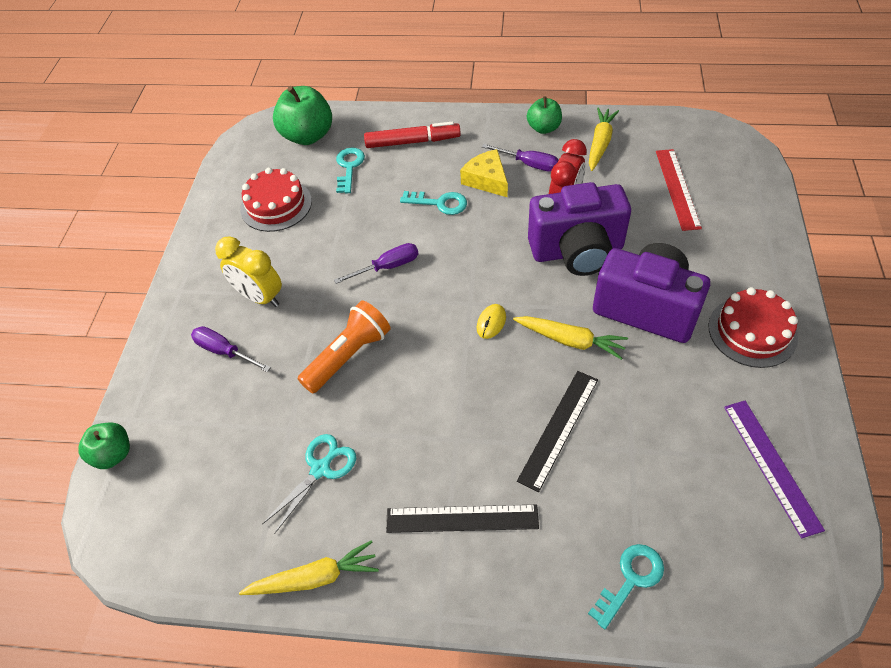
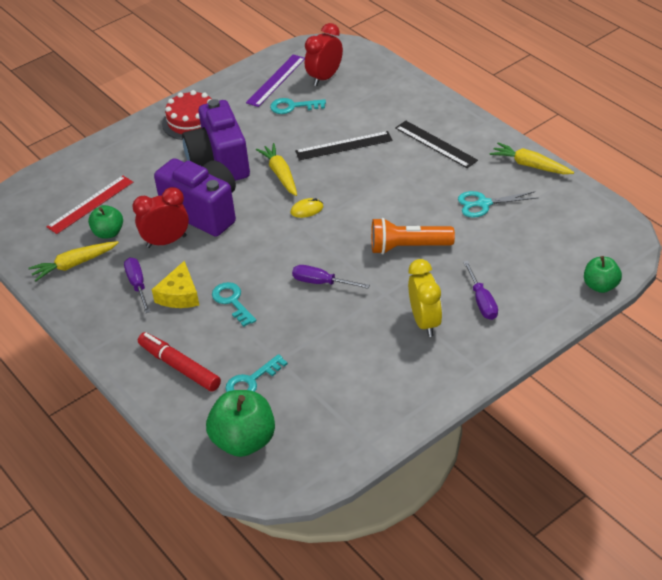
camera: 135 degrees left, 10 degrees down
red cake [240,168,312,232] -> none
green apple [527,96,562,134] -> green apple moved to [88,205,123,239]
turquoise key [588,544,664,629] -> turquoise key moved to [270,98,326,114]
none -> red clock [305,23,343,86]

